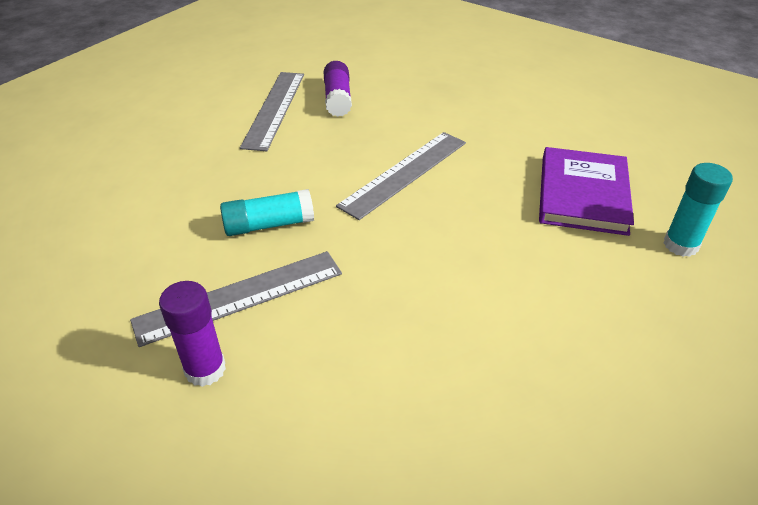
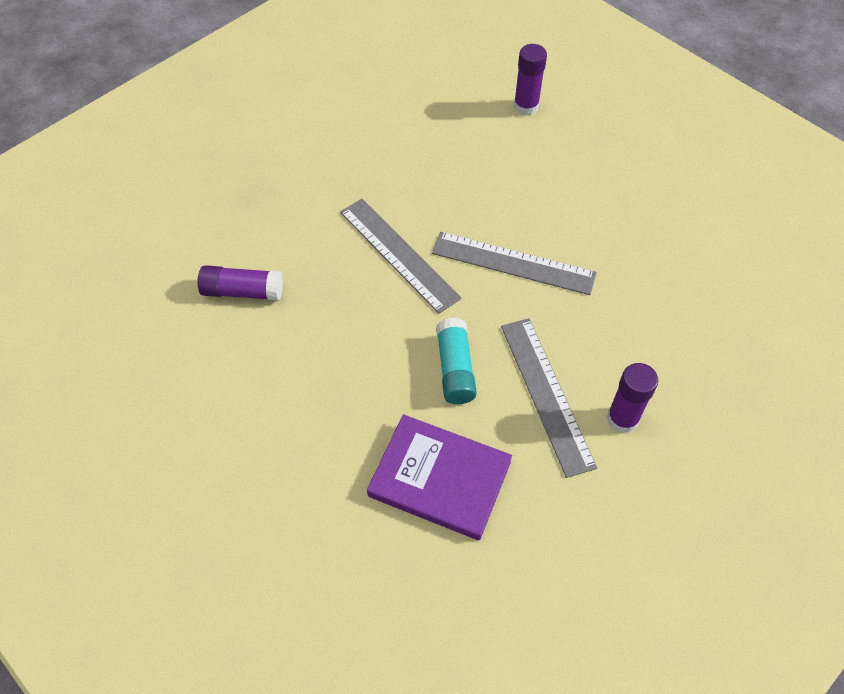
camera: 80 degrees left, 15 degrees up
grey ruler [240,72,304,151] -> grey ruler moved to [432,232,597,295]
purple book [539,147,634,236] -> purple book moved to [367,414,512,540]
turquoise glue stick [664,163,733,257] -> purple glue stick [514,44,547,116]

